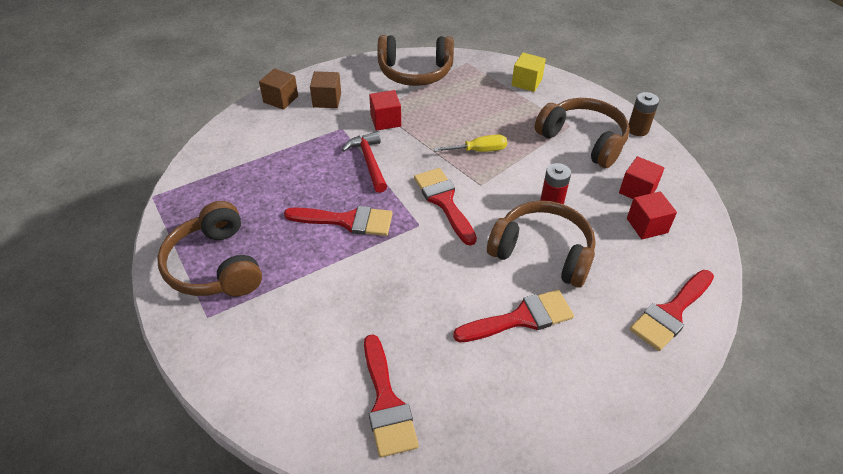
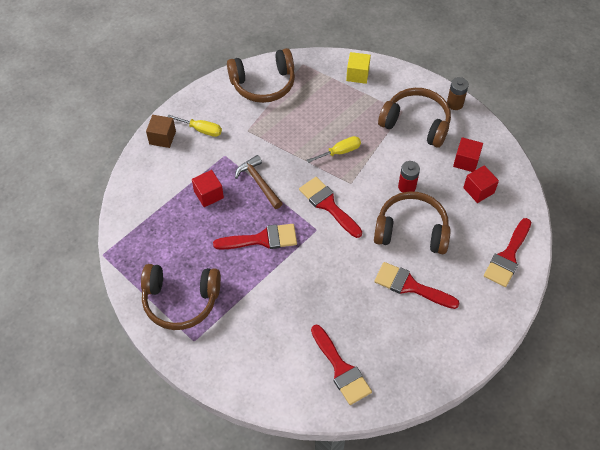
camera: 15 degrees left, 10 degrees up
brown headphones [157,201,262,297] -> brown headphones turned 45 degrees counterclockwise [141,264,221,330]
brown cube [310,71,341,108] -> yellow screwdriver [167,115,222,137]
red hammer [342,132,387,193] -> brown hammer [235,155,283,209]
red cube [369,90,401,131] -> red cube moved to [192,170,224,207]
red brush [453,290,574,343] -> red brush turned 120 degrees counterclockwise [374,262,460,309]

